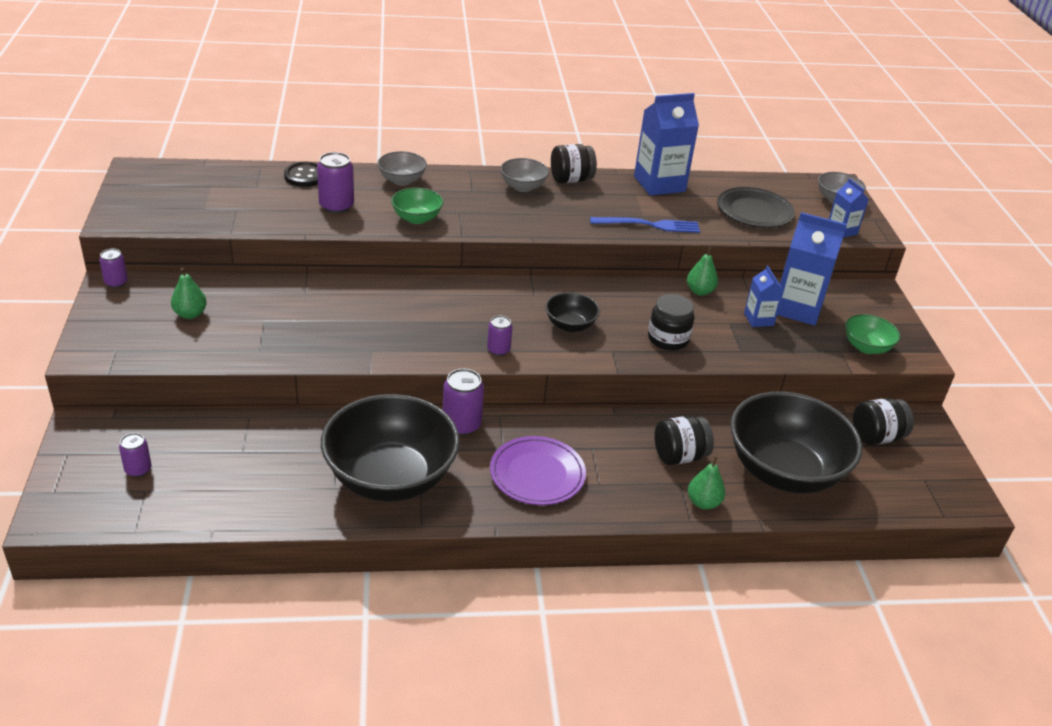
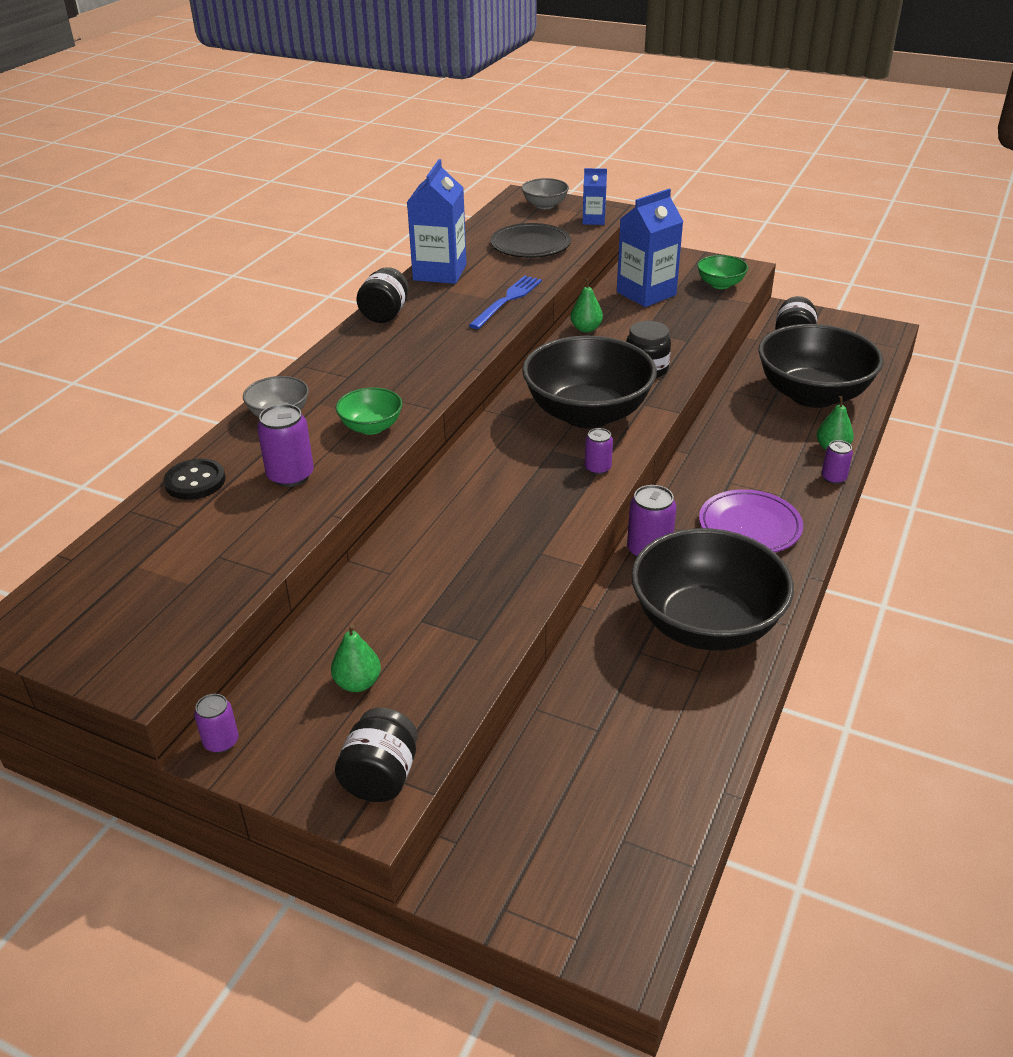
camera: 55 degrees left, 0 degrees up
purple can [119,433,152,477] -> purple can moved to [821,440,853,484]
grey bowl [500,158,549,192] -> none
black bowl [545,292,600,332] -> black bowl [522,336,657,428], size x2.17
black jar [654,416,714,465] -> black jar moved to [335,708,417,802]
blue carton [744,265,784,327] -> none

